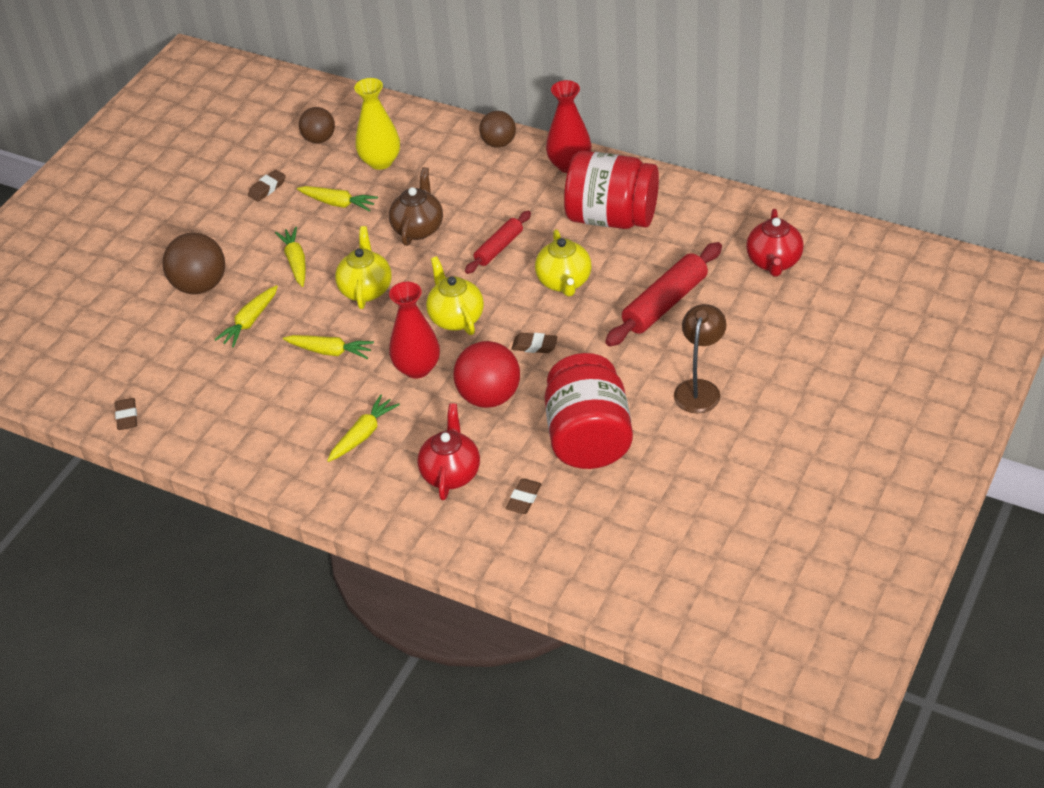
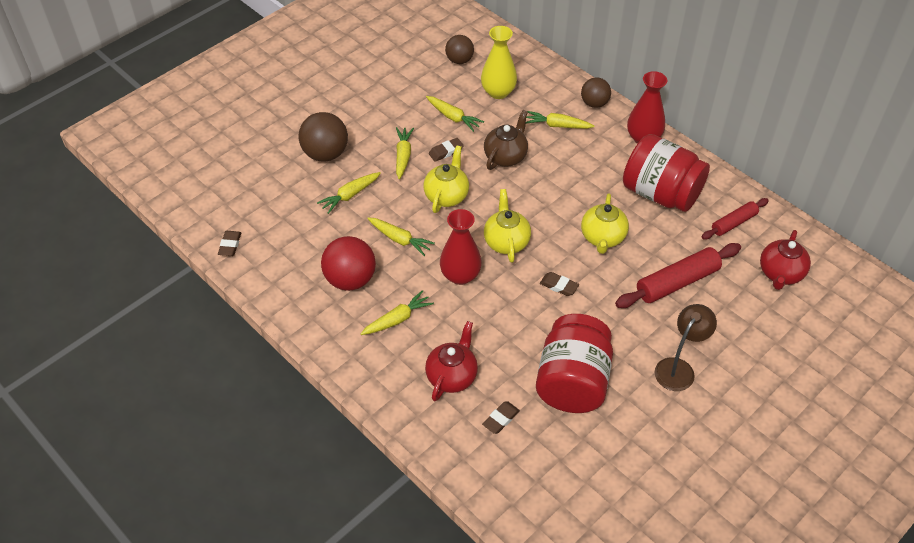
camera: 15 degrees right, 5 degrees up
brown eraser [248,169,286,202] -> brown eraser moved to [429,138,464,162]
red ball [454,341,520,408] -> red ball moved to [321,236,376,291]
red rolling pin [465,211,531,274] -> red rolling pin moved to [702,198,769,239]
none -> yellow carrot [526,111,594,129]

